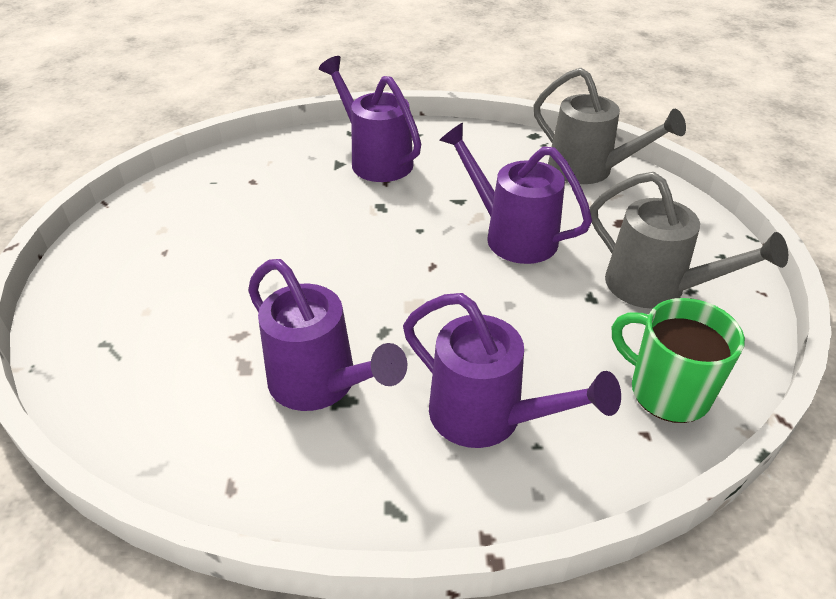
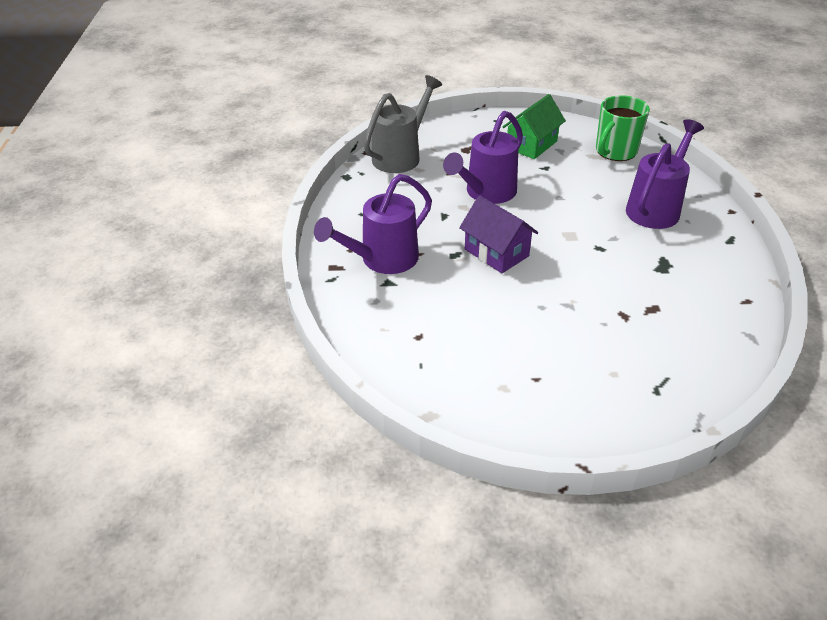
camera: 90 degrees left, 0 degrees up
purple watering can [248,259,407,411] -> none
grey watering can [590,172,788,309] -> green house [503,94,566,159]
none -> purple house [459,195,538,273]

